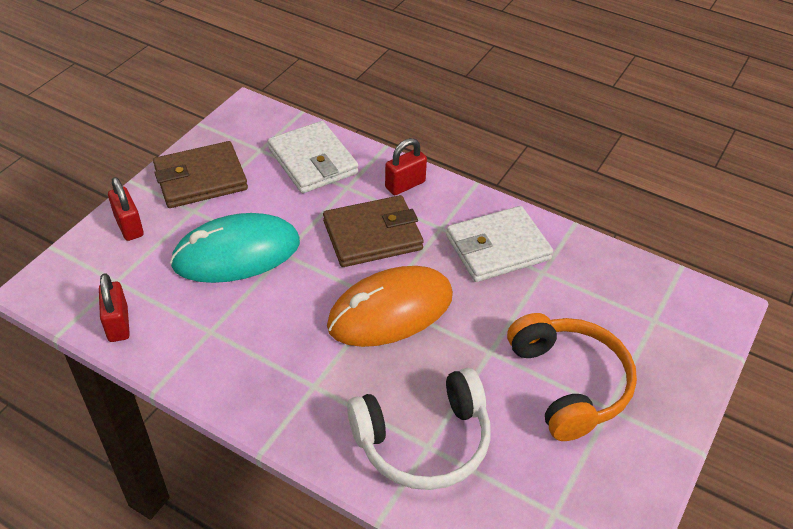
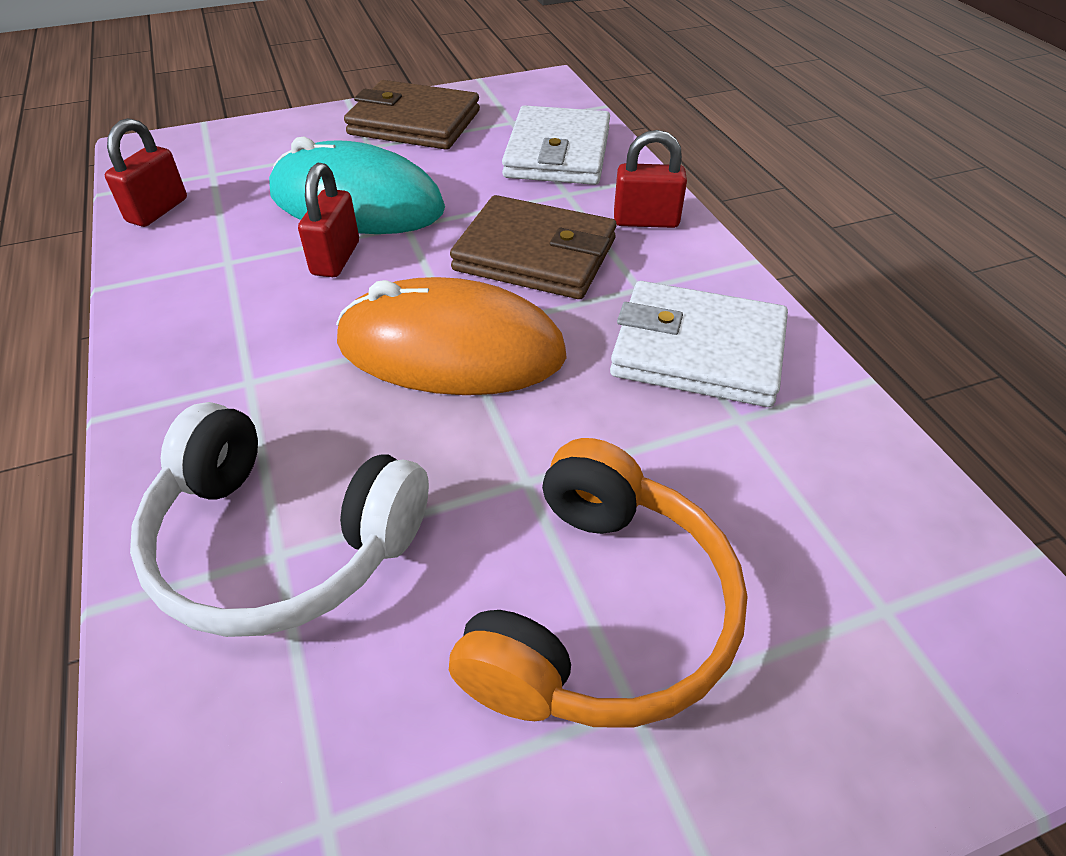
camera: 40 degrees right, 0 degrees up
red padlock [108,177,144,241] -> red padlock moved to [298,163,359,277]

